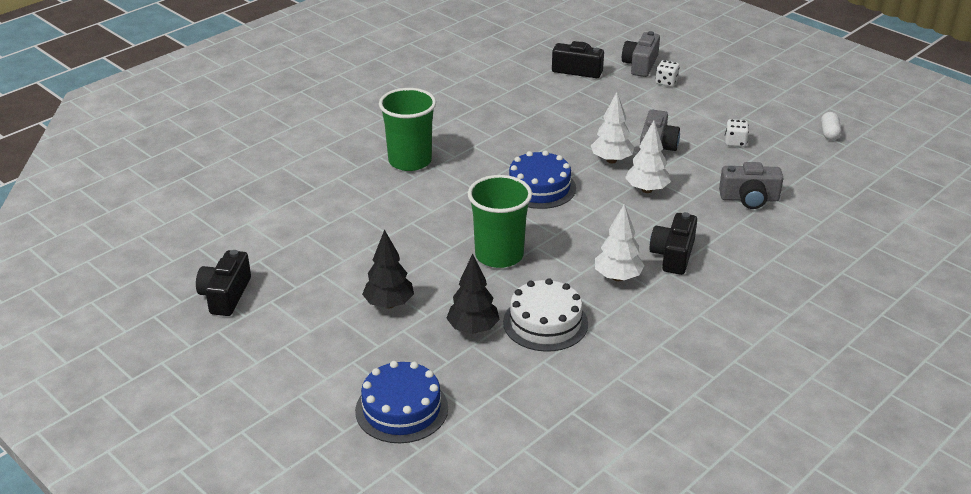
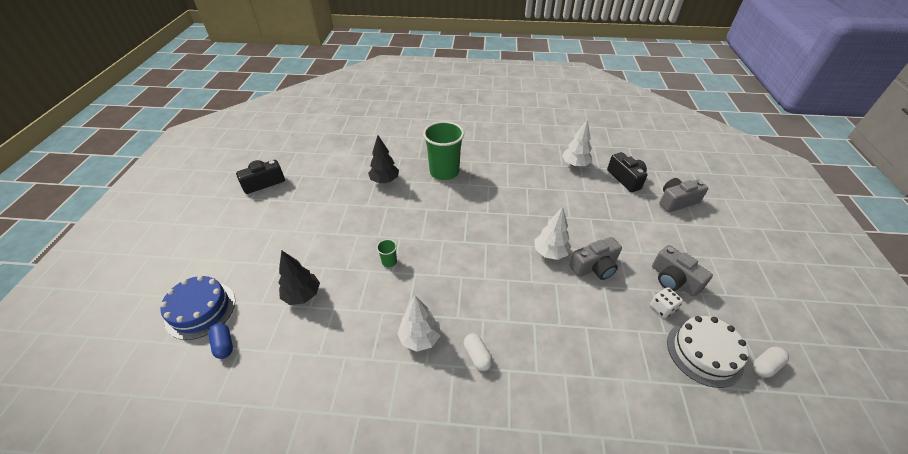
camera: 50 degrees right, 10 degrees up
black tree [362,229,414,309] -> black tree moved to [368,135,399,183]
green cup [468,175,532,268] -> green cup [377,239,397,267], size x0.41
white cake [503,278,588,352] -> white cake moved to [667,316,748,388]
blue cake [509,151,576,209] -> none
white tree [625,120,671,193] -> white tree moved to [562,119,592,167]
black camera [649,212,697,275] -> white capsule [464,333,493,371]
white dice [655,60,680,87] -> none
grey camera [719,162,784,209] -> grey camera moved to [652,245,713,297]
none -> blue capsule [208,323,233,359]

